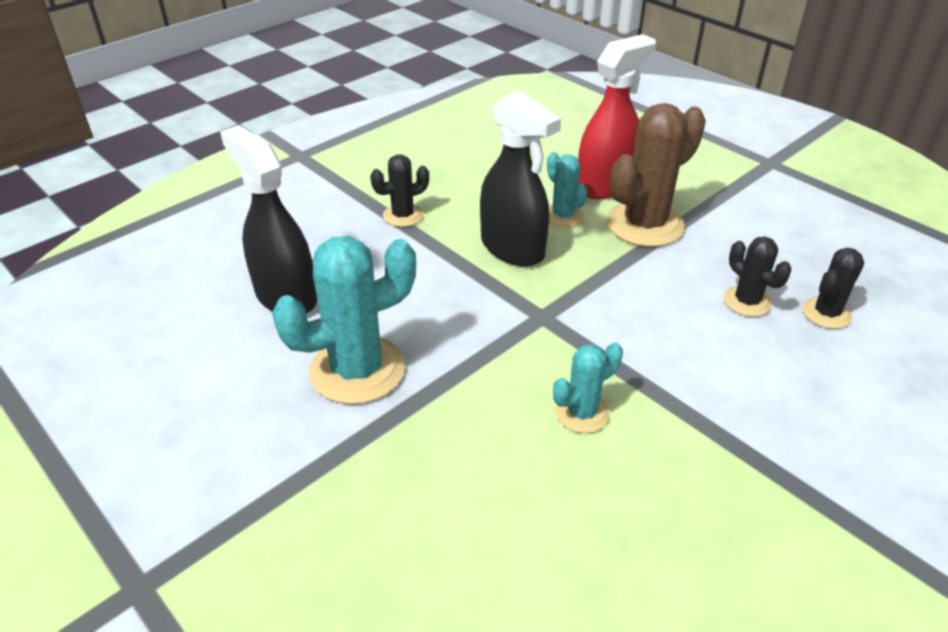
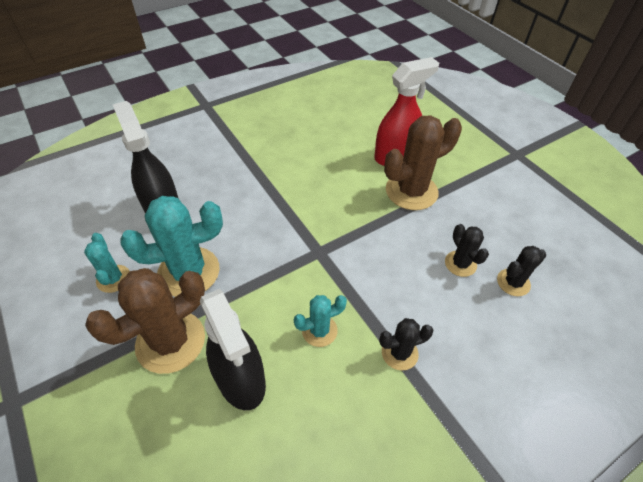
camera: 10 degrees right, 10 degrees up
black cactus [370,154,429,227] -> black cactus moved to [379,318,434,371]
black spray bottle [480,91,561,267] -> black spray bottle moved to [200,289,266,410]
turquoise cactus [547,152,588,227] -> turquoise cactus moved to [84,233,130,293]
none -> brown cactus [85,268,205,374]

